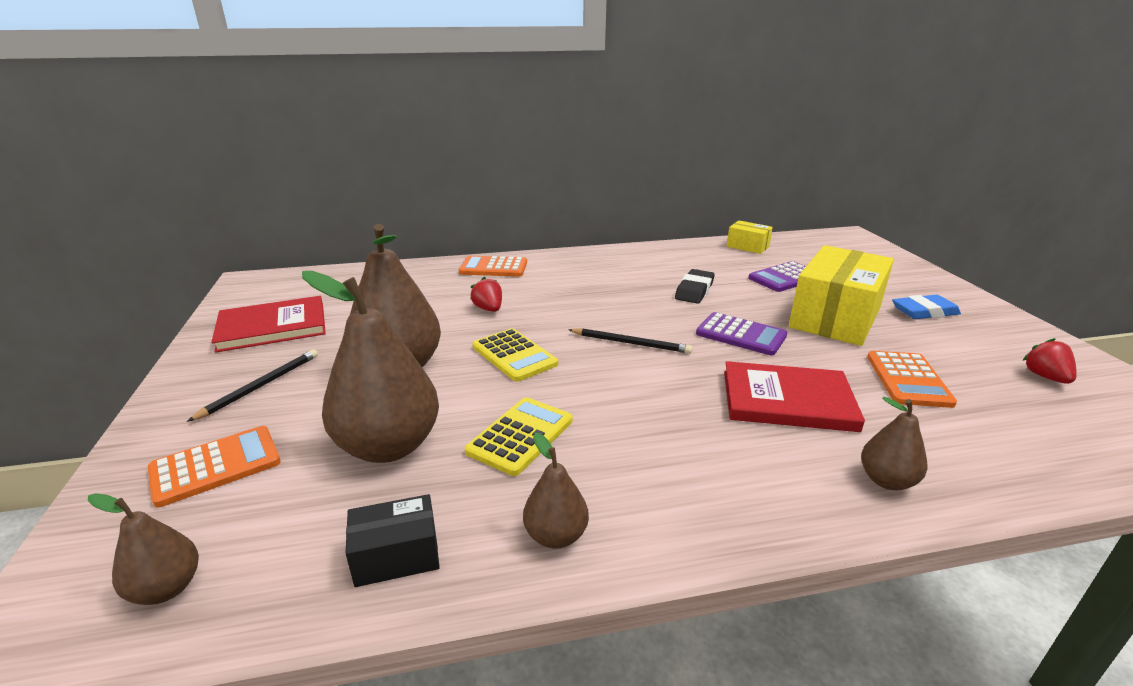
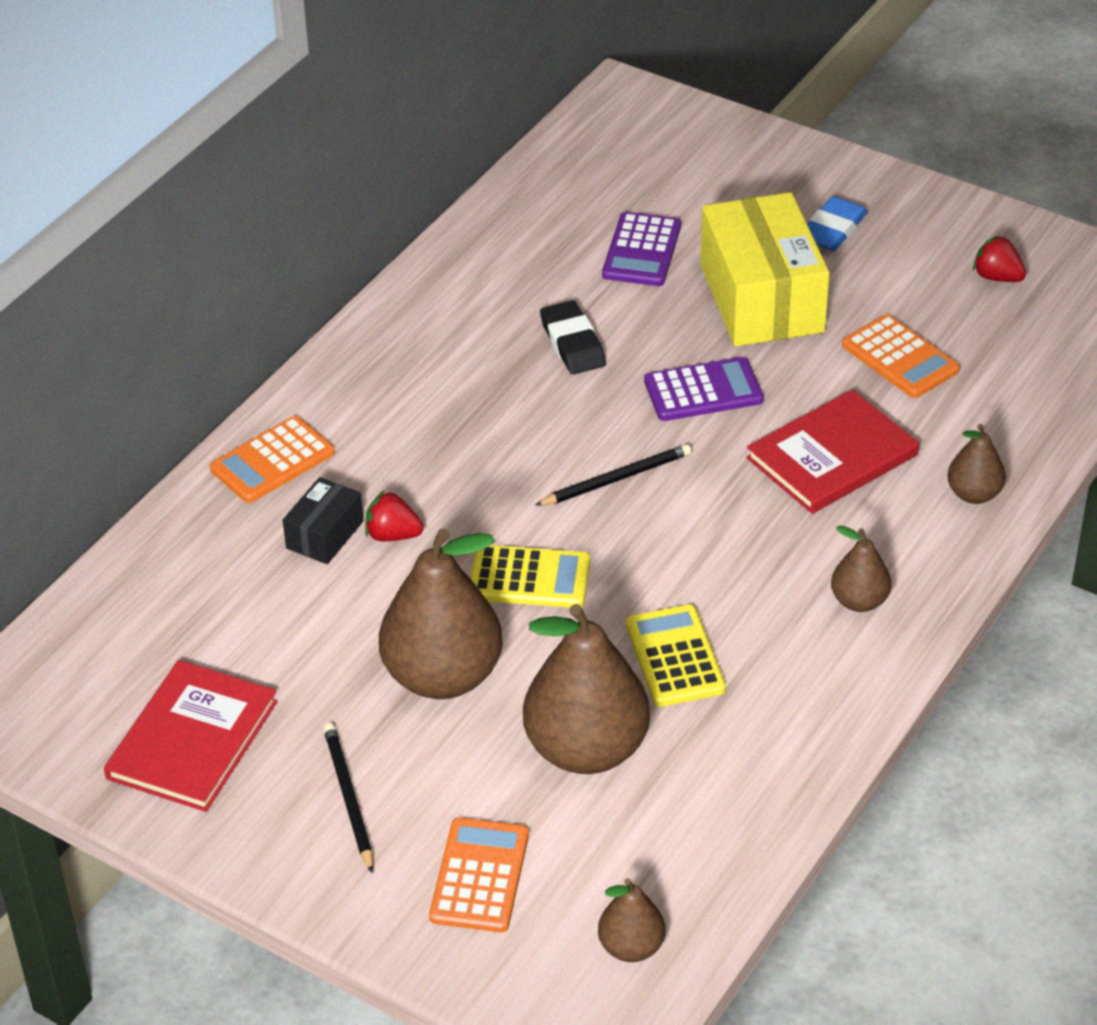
camera: 45 degrees left, 15 degrees up
black box [346,494,440,587] -> black box moved to [283,477,364,564]
brown pear [523,433,589,549] -> brown pear moved to [831,526,891,612]
yellow box [727,220,773,254] -> none

